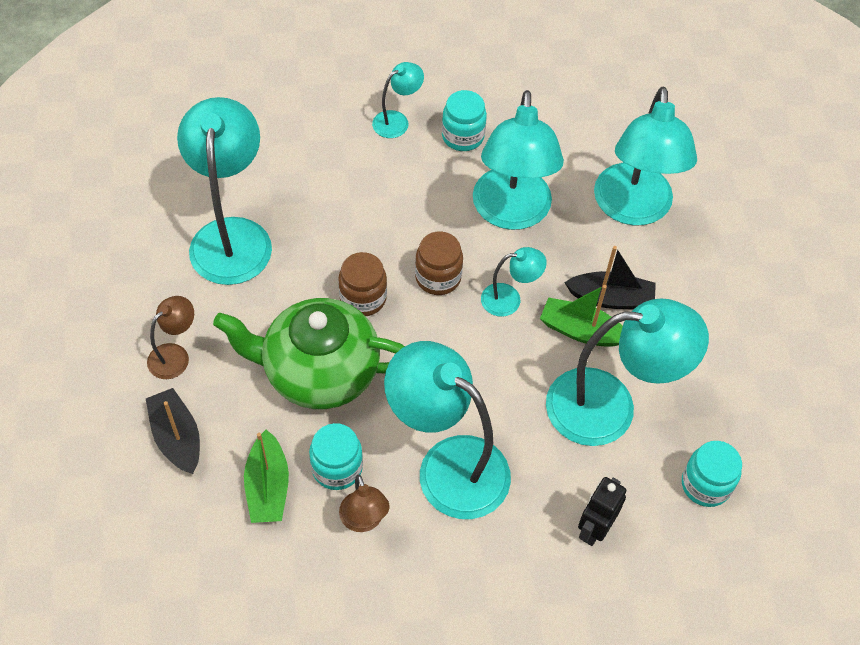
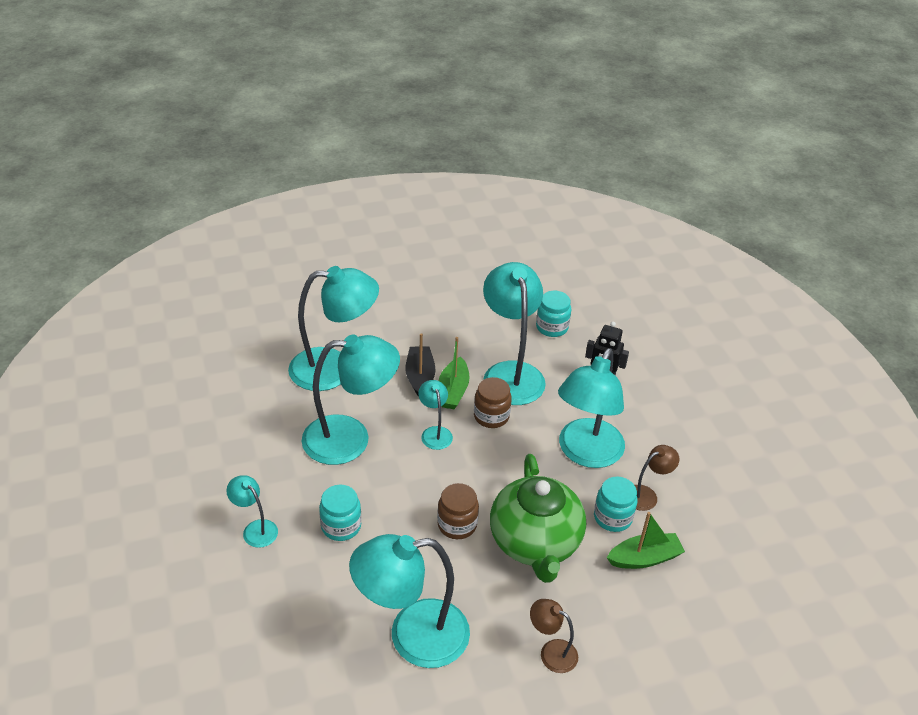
camera: 100 degrees left, 15 degrees down
black boat [146,388,200,474] -> none
brown jar [415,232,463,295] -> brown jar moved to [474,377,512,428]
turquoise jar [442,90,487,151] -> turquoise jar moved to [319,485,361,541]

